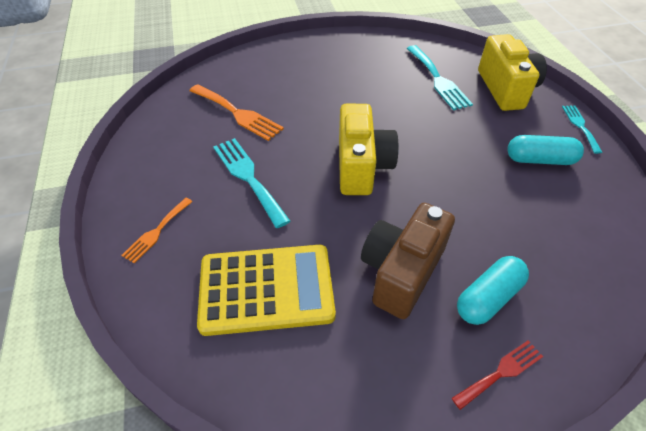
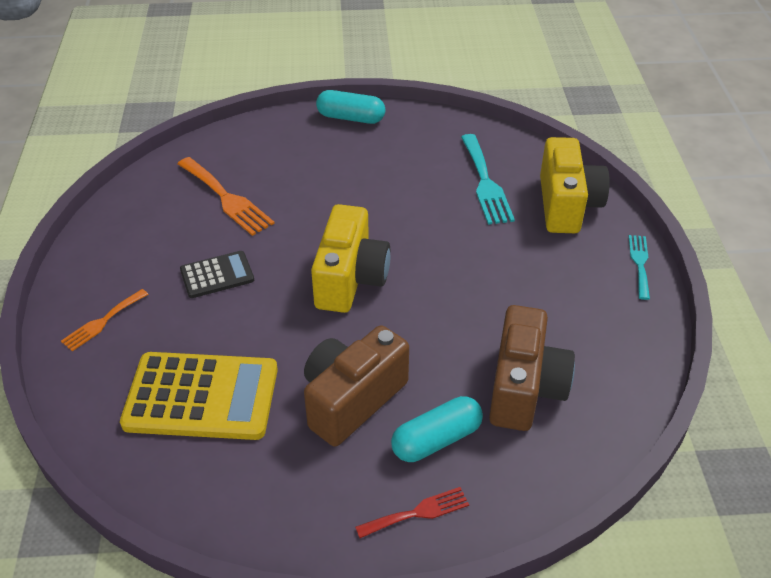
camera: 10 degrees right, 5 degrees down
turquoise fork [213,138,290,228] -> black calculator [180,251,254,298]
turquoise capsule [507,135,584,165] -> turquoise capsule moved to [316,90,385,124]
none -> brown camera [489,305,575,431]

